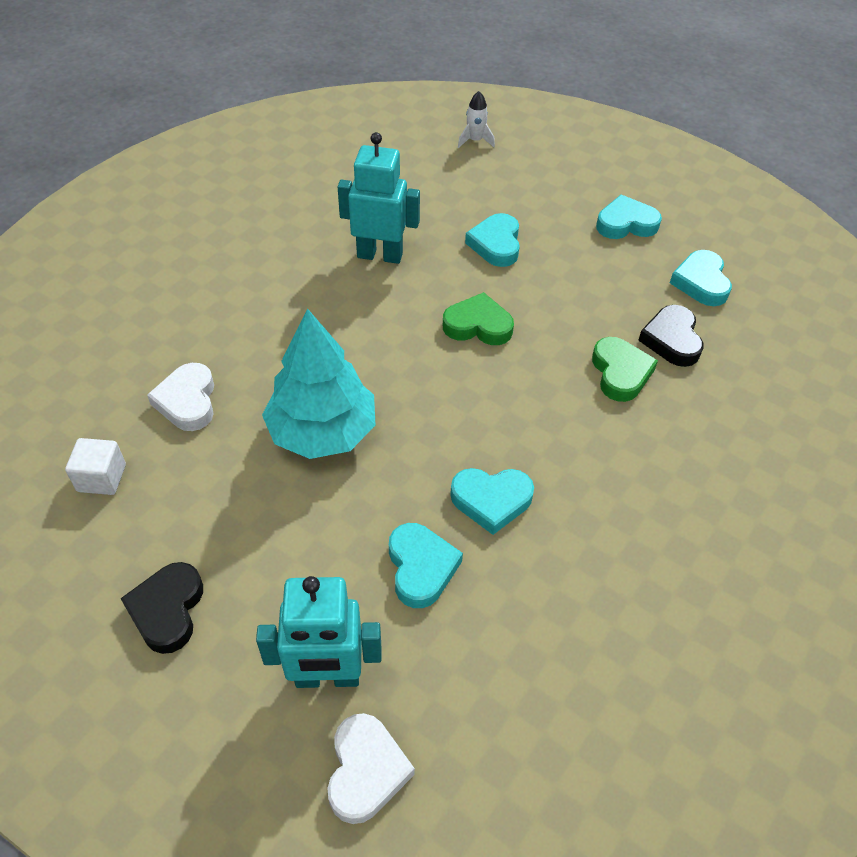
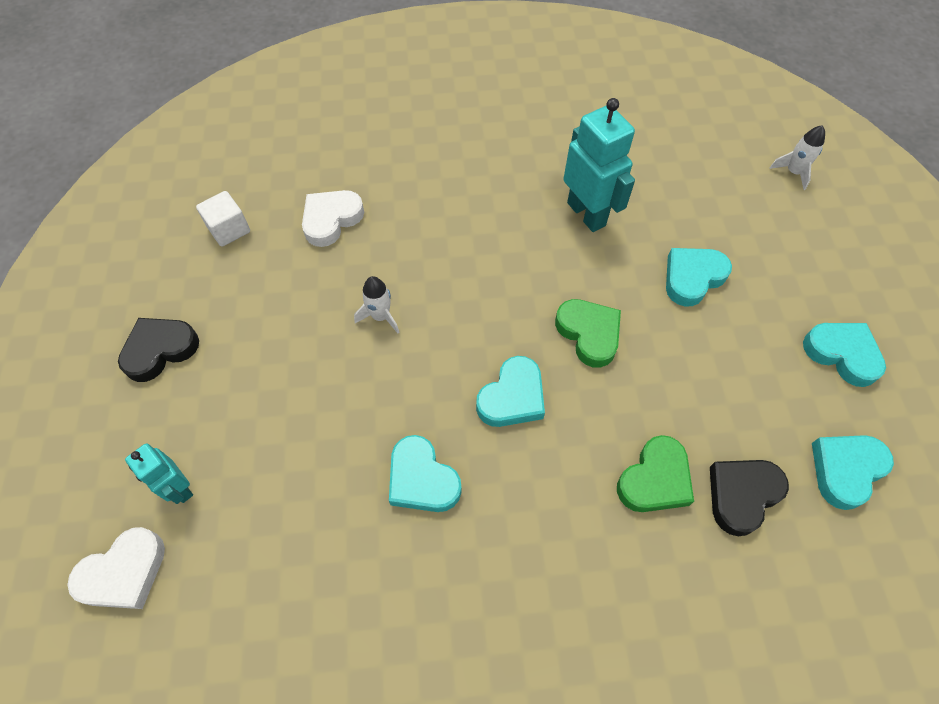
camera: 50 degrees right, 10 degrees up
turquoise robot [256,576,382,688] -> turquoise robot [125,443,193,504], size x0.58
turquoise tree [262,308,376,459] -> white rocket [354,276,399,333]
turquoise heart [389,523,463,608] -> turquoise heart moved to [476,356,545,427]

